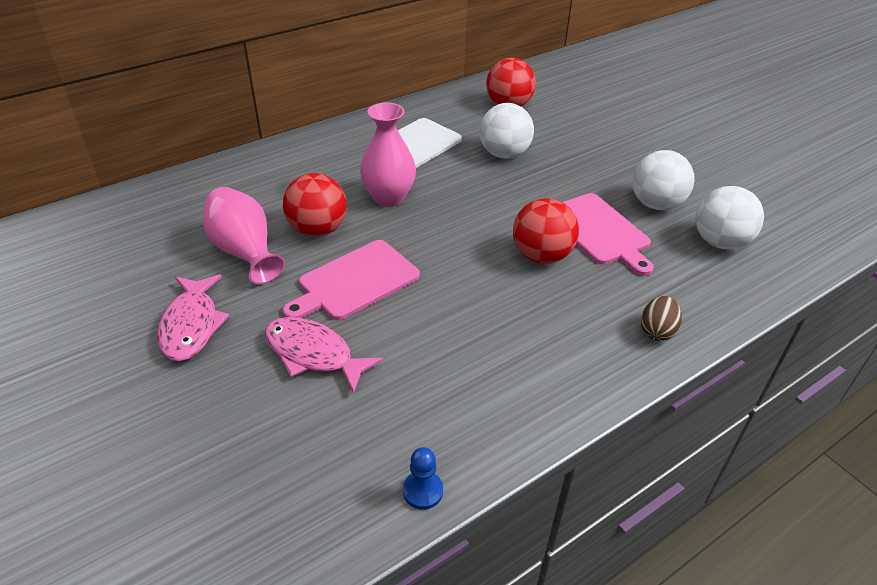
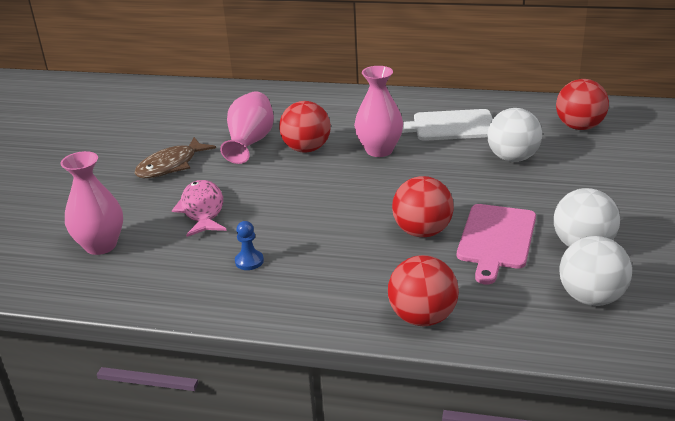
camera: 50 degrees right, 10 degrees down
pink fish [157,274,230,361] -> brown fish [135,137,216,178]
pink cutting board [283,240,420,320] -> none
blue pawn [403,447,443,510] -> blue pawn moved to [235,221,264,270]
brown egg [641,296,682,341] -> red ball [388,255,459,326]
none -> pink vase [60,151,123,255]

